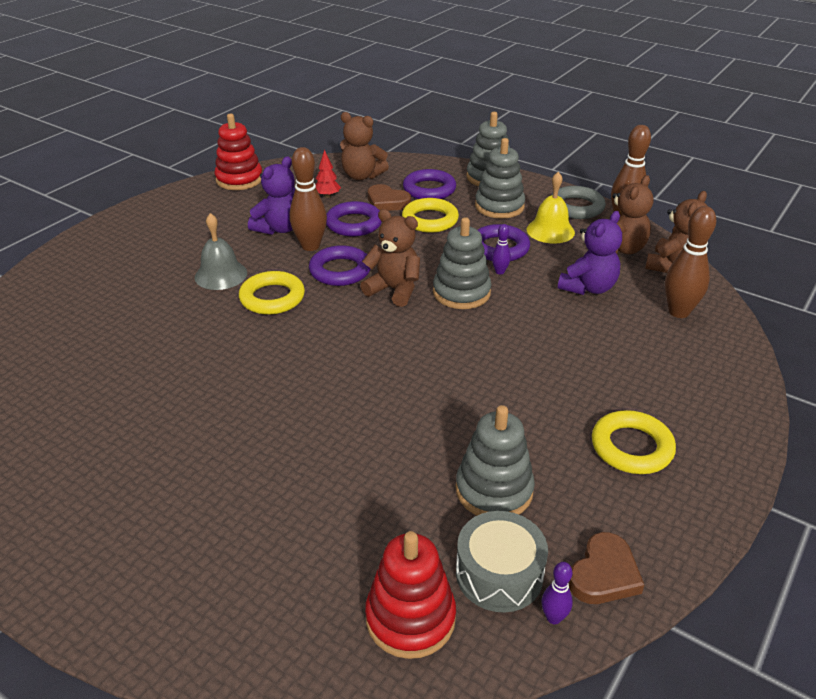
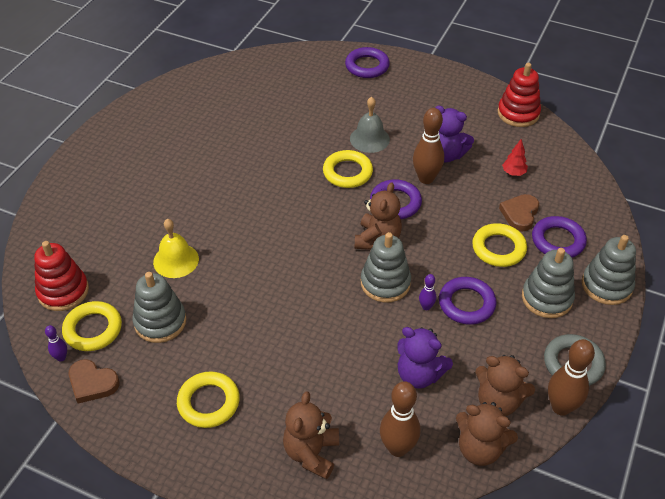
camera: 80 degrees right, 10 degrees up
purple ring [326,201,382,237] -> purple ring moved to [345,47,390,78]
brown teddy bear [340,112,389,180] -> brown teddy bear moved to [283,391,339,479]
grey drum [456,511,548,613] -> yellow ring [62,301,122,351]
yellow bell [527,172,575,244] -> yellow bell moved to [153,219,199,278]

